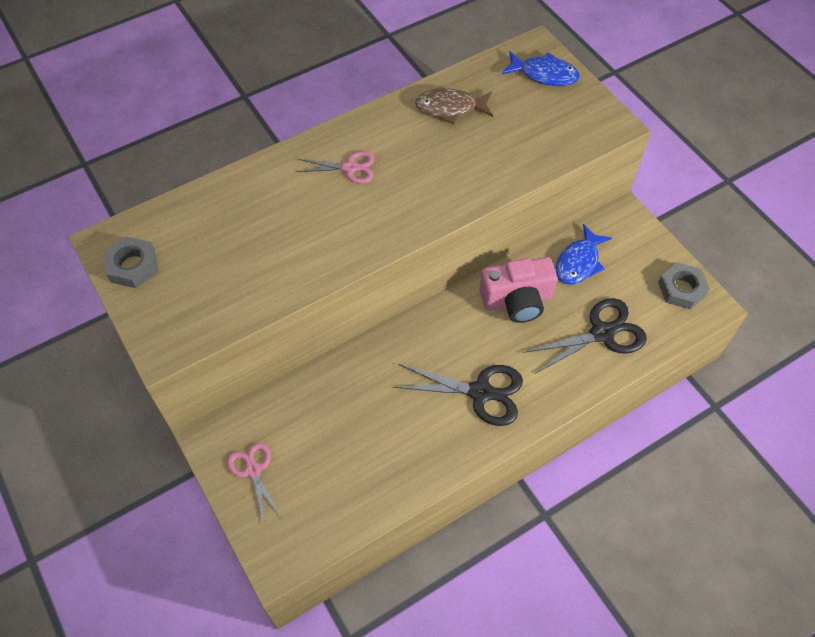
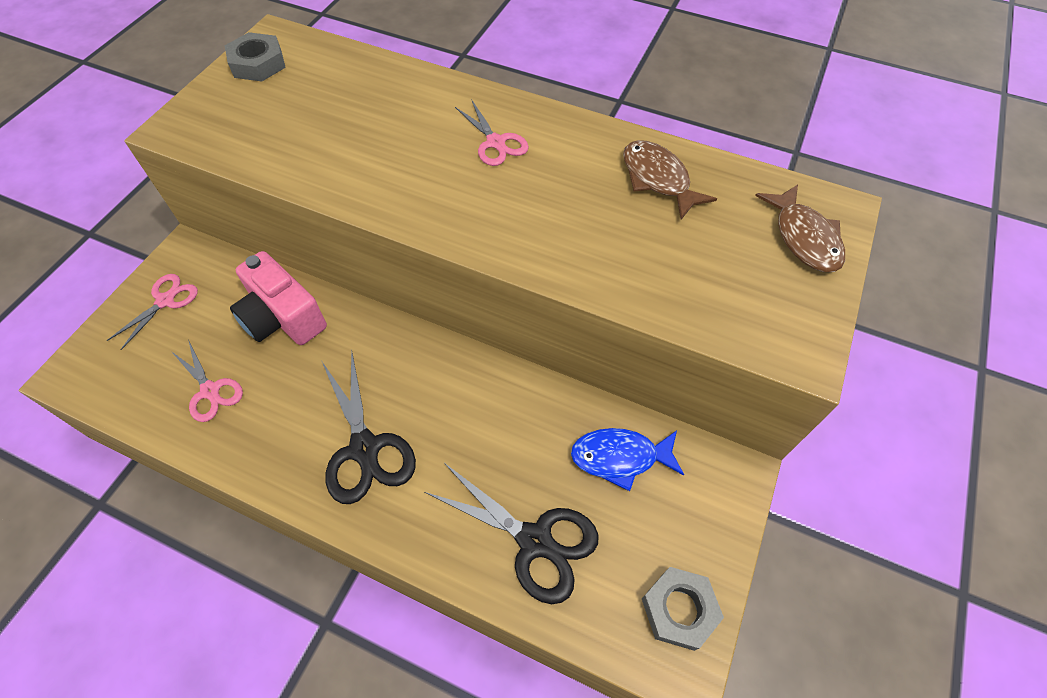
camera: 55 degrees right, 0 degrees up
pink camera [480,257,557,323] -> pink camera moved to [230,251,327,345]
blue fish [502,51,580,86] -> brown fish [755,184,845,272]
none -> pink scissors [171,340,243,422]

